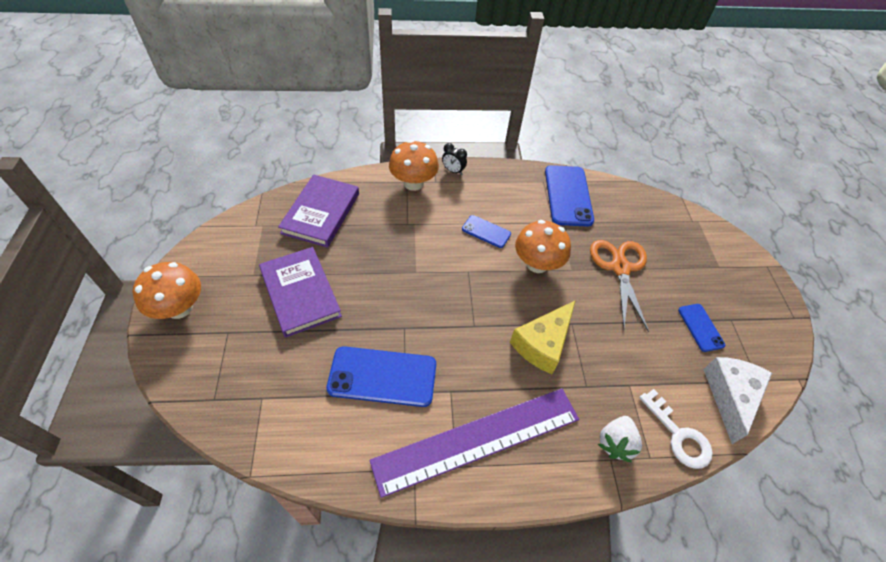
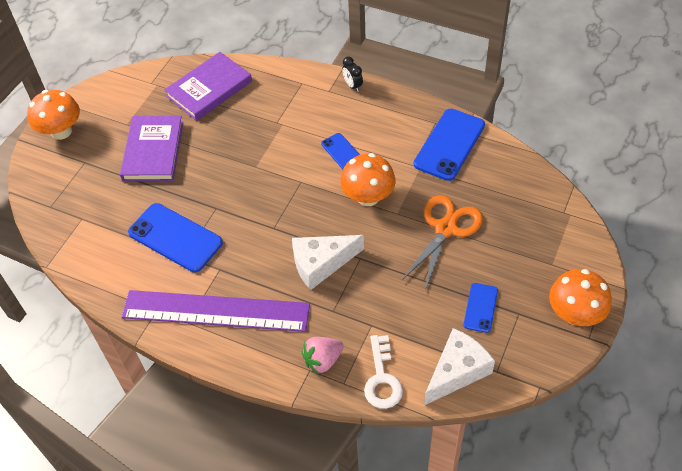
camera: 35 degrees right, 0 degrees up
orange mushroom [389,140,439,191] -> orange mushroom moved to [549,269,612,326]
yellow cheese [510,300,576,374] -> white cheese [292,235,364,290]
white strawberry [598,416,642,463] -> pink strawberry [302,337,344,375]

